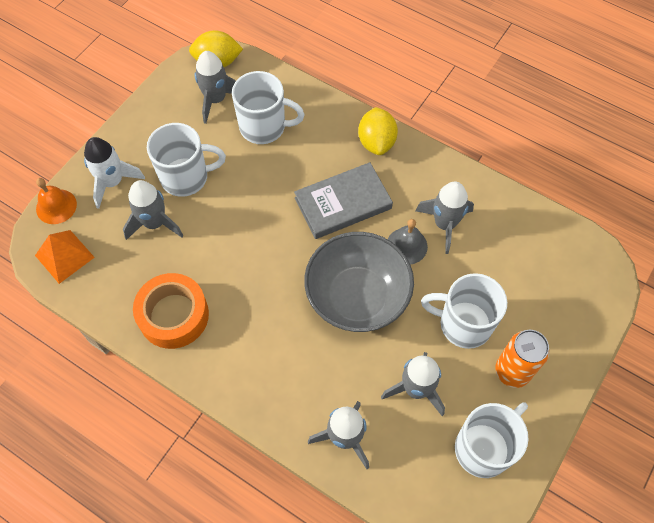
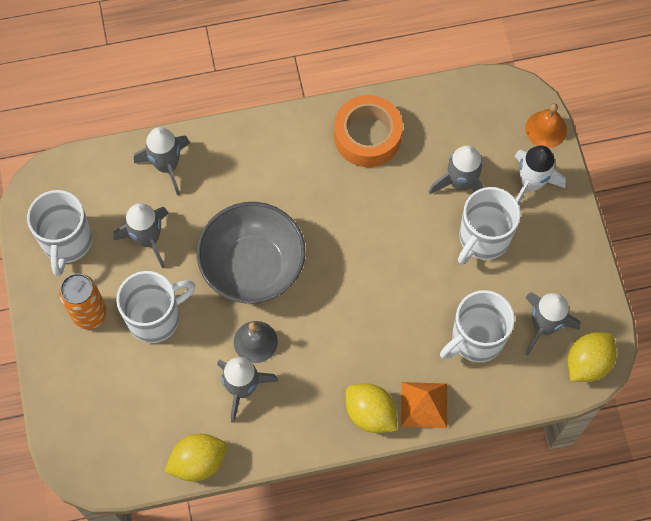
camera: 135 degrees right, 5 degrees up
orange pyramid [35,230,95,284] -> orange pyramid moved to [401,382,447,428]
grey book [294,162,393,239] -> none
none -> yellow lemon [164,434,227,482]

